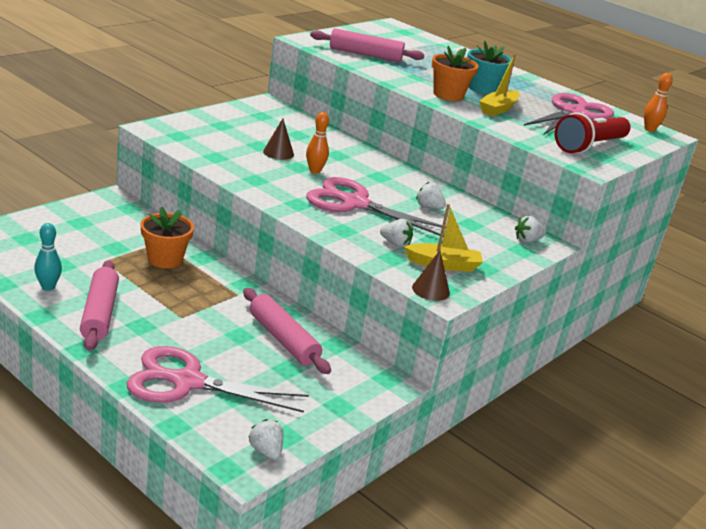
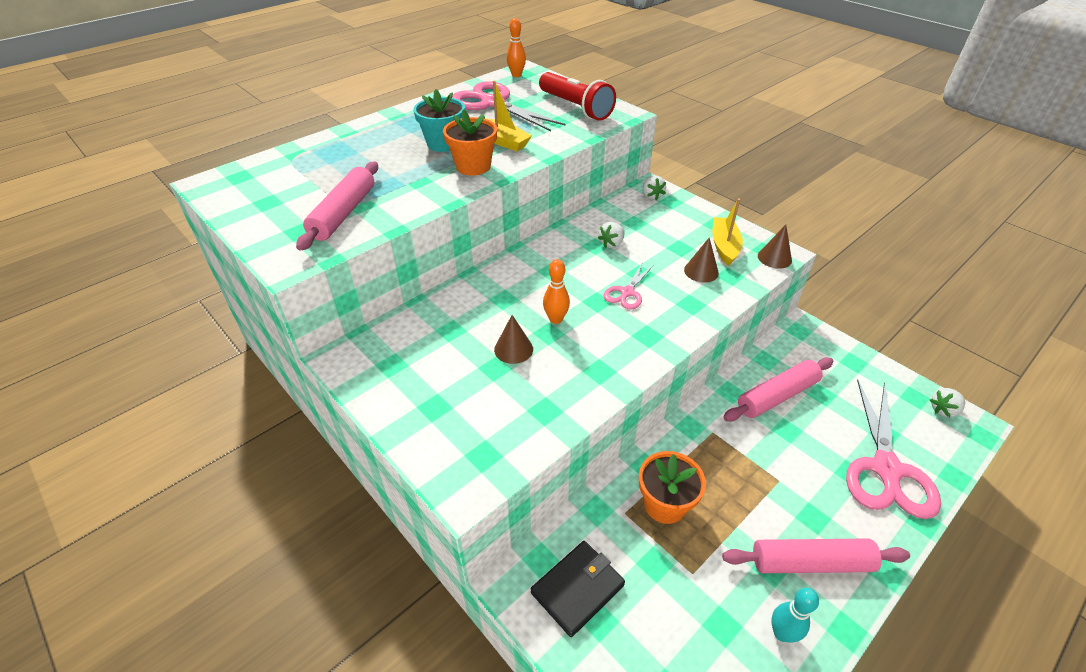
camera: 80 degrees left, 15 degrees up
pink scissors [306,177,446,237] -> pink scissors [604,262,654,310], size x0.50
white strawberry [380,219,413,247] -> brown cone [684,238,719,282]
none -> black wallet [531,541,625,637]

